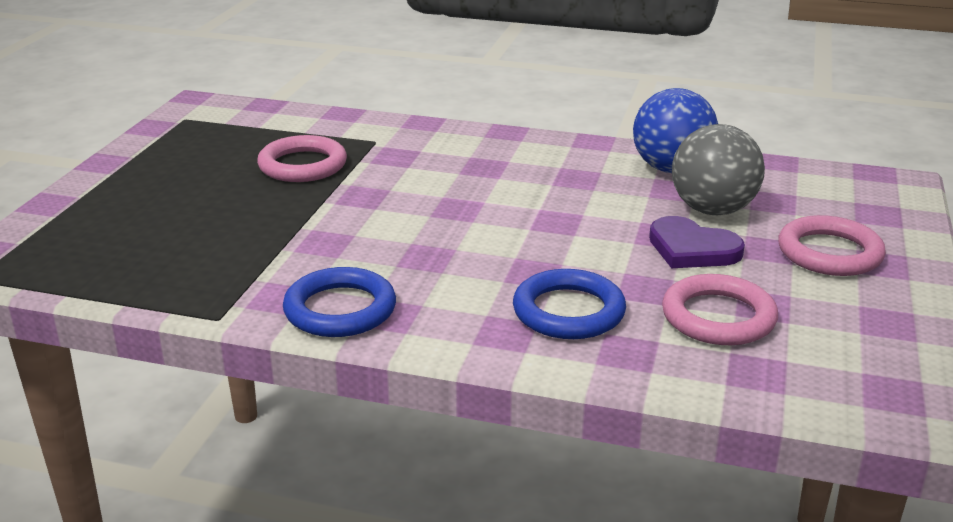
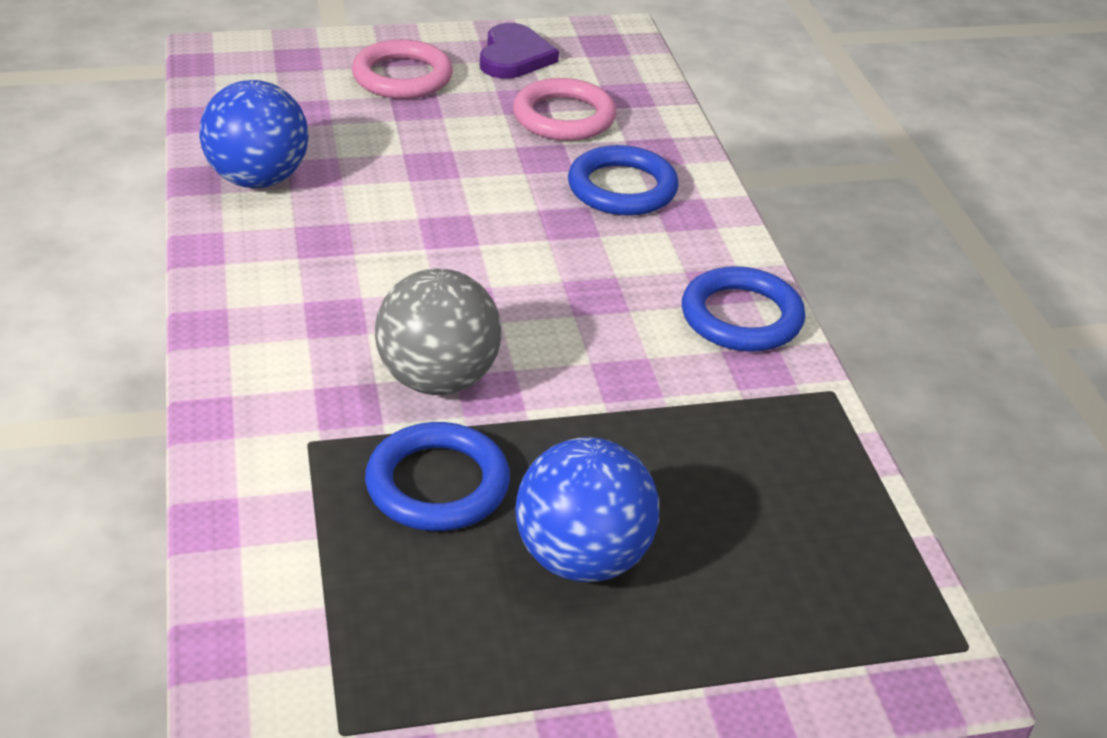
camera: 120 degrees left, 10 degrees up
pink ring [257,135,347,182] -> blue ring [365,422,510,531]
purple heart [649,216,745,268] -> purple heart moved to [480,23,559,79]
grey ball [672,124,765,215] -> grey ball moved to [375,269,502,395]
none -> blue ball [515,437,659,582]

